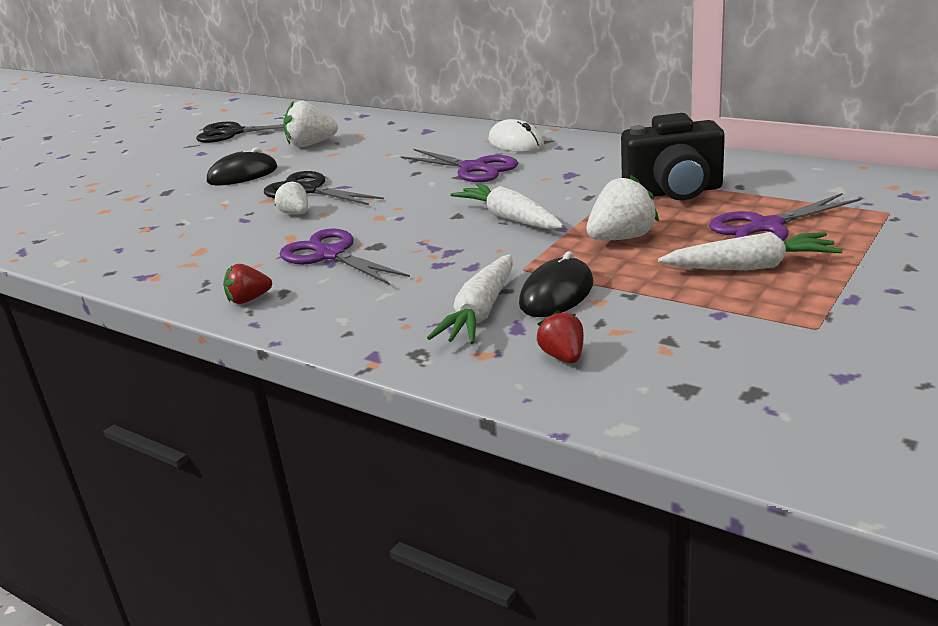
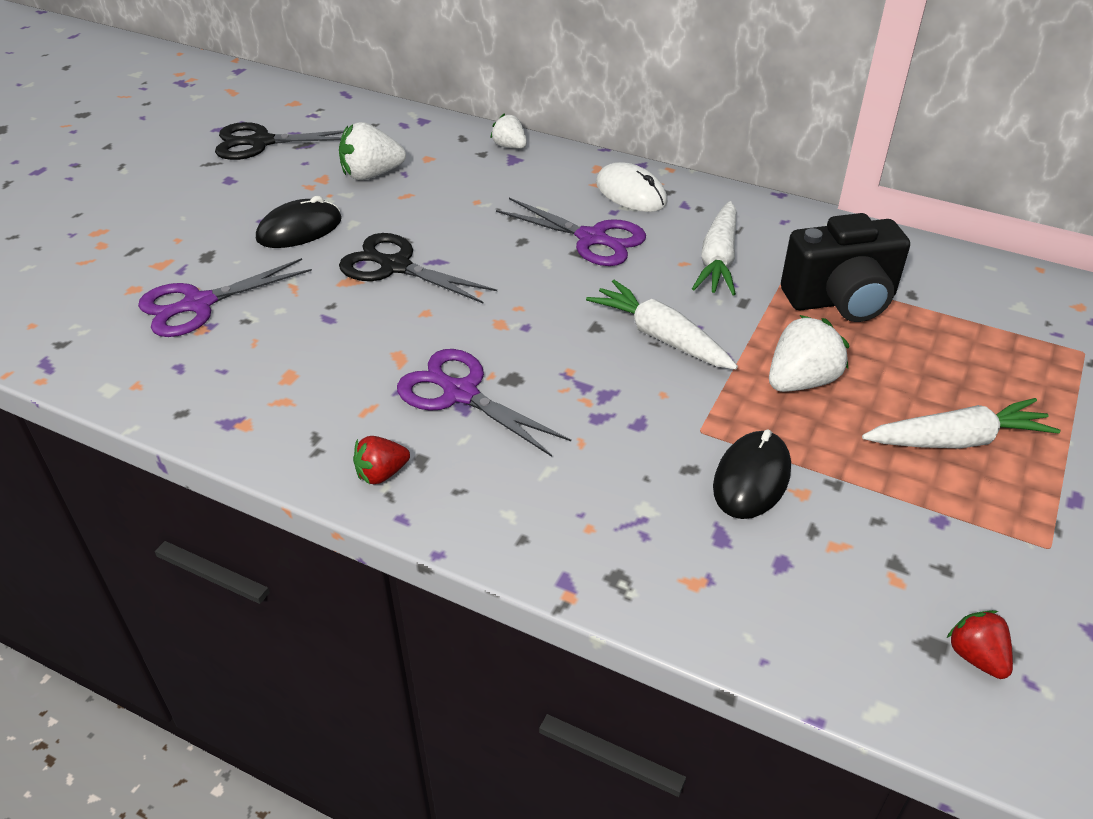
camera: 10 degrees left, 15 degrees up
white strawberry [274,181,308,214] -> white strawberry moved to [490,114,527,149]
white carrot [427,254,513,344] -> white carrot moved to [692,201,736,295]
red strawberry [537,310,584,363] -> red strawberry moved to [947,610,1013,679]
purple scissors [709,193,861,241] -> purple scissors moved to [138,258,312,337]

